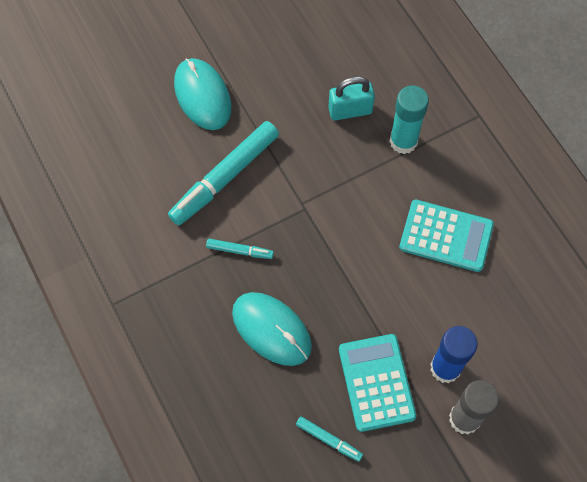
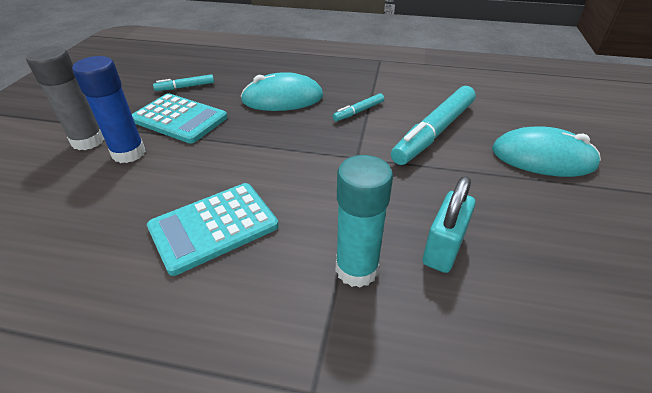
camera: 130 degrees right, 25 degrees down
turquoise marker [168,121,279,225] -> turquoise marker turned 135 degrees counterclockwise [391,86,476,165]

